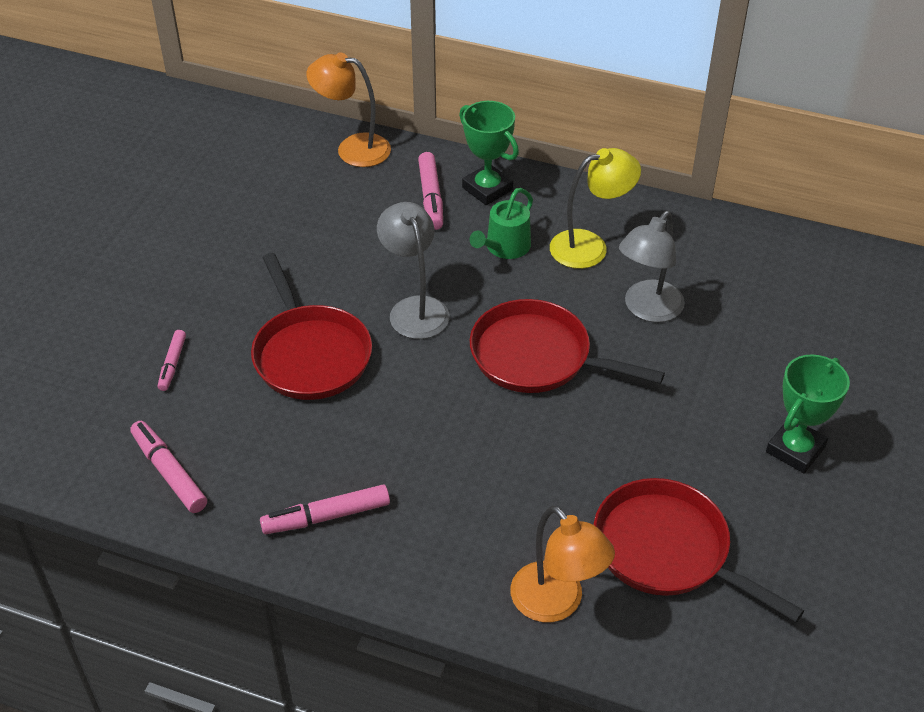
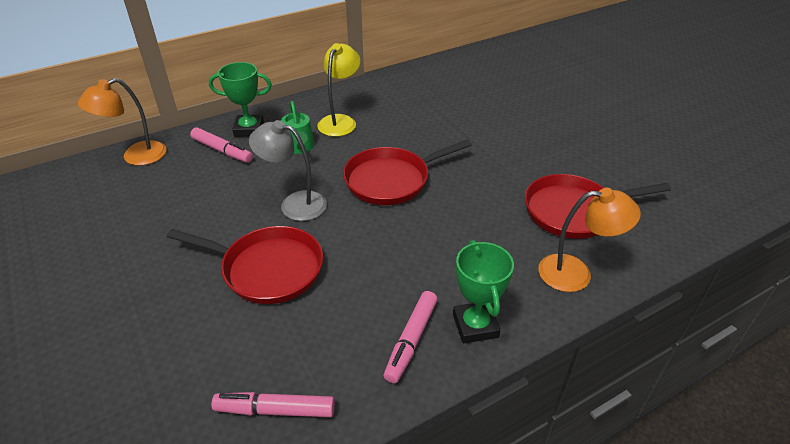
camera: 50 degrees left, 5 degrees down
pink marker [158,330,186,391] -> none
grey lamp [619,211,685,322] -> none
green trophy [766,354,850,473] -> green trophy moved to [453,240,514,343]

